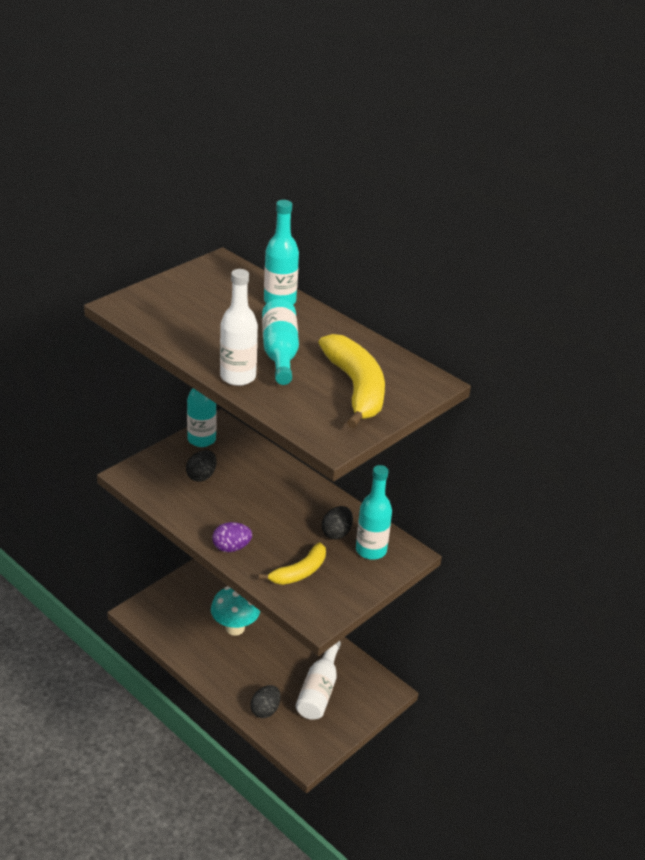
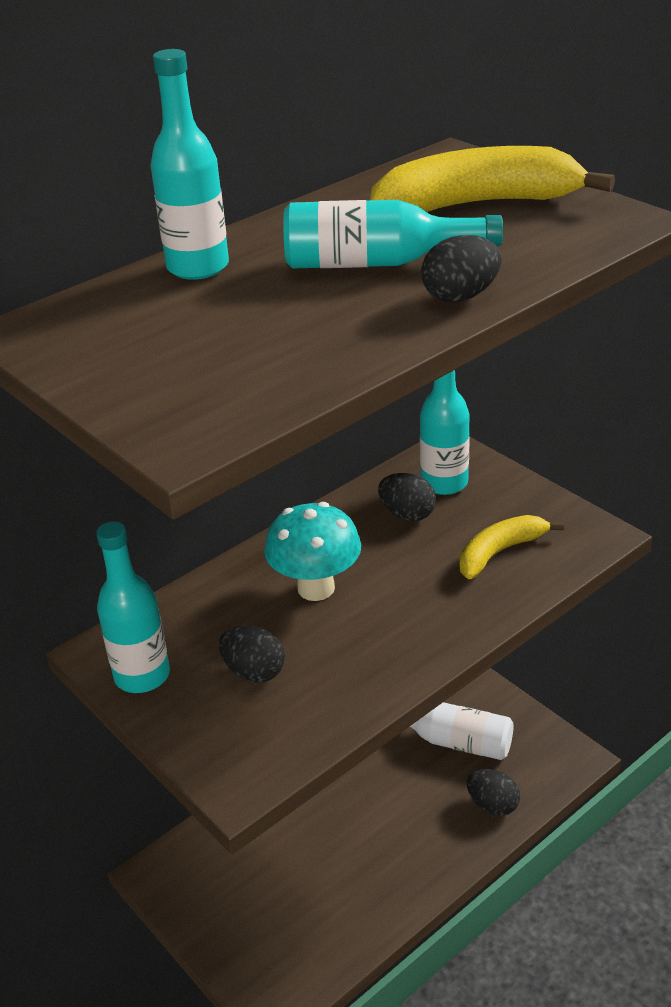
camera: 80 degrees left, 0 degrees up
turquoise mushroom [211,586,260,636] -> turquoise mushroom moved to [264,502,361,601]
purple egg [213,522,252,552] -> none
white bottle [220,269,258,386] -> black egg [421,235,501,302]
yellow banana [259,543,326,585] -> yellow banana turned 90 degrees counterclockwise [459,515,564,579]

